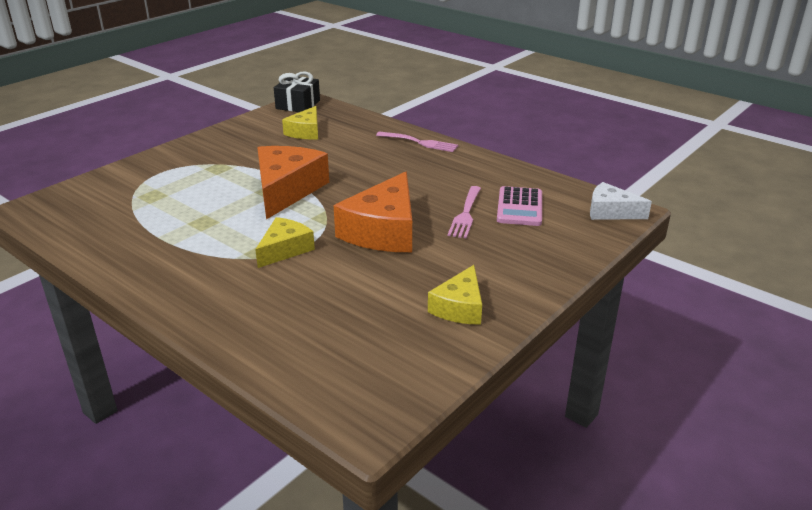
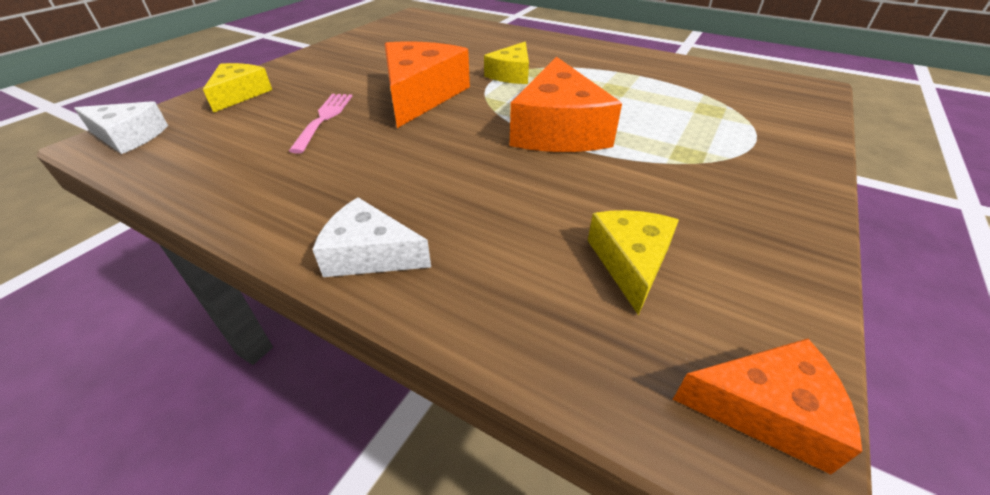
camera: 170 degrees right, 10 degrees up
black gift [274,71,320,112] -> orange cheese [673,339,862,474]
pink fork [376,131,458,152] -> white cheese [312,197,431,277]
yellow cheese [428,265,482,325] -> yellow cheese moved to [203,63,272,113]
pink calculator [497,186,542,226] -> none

